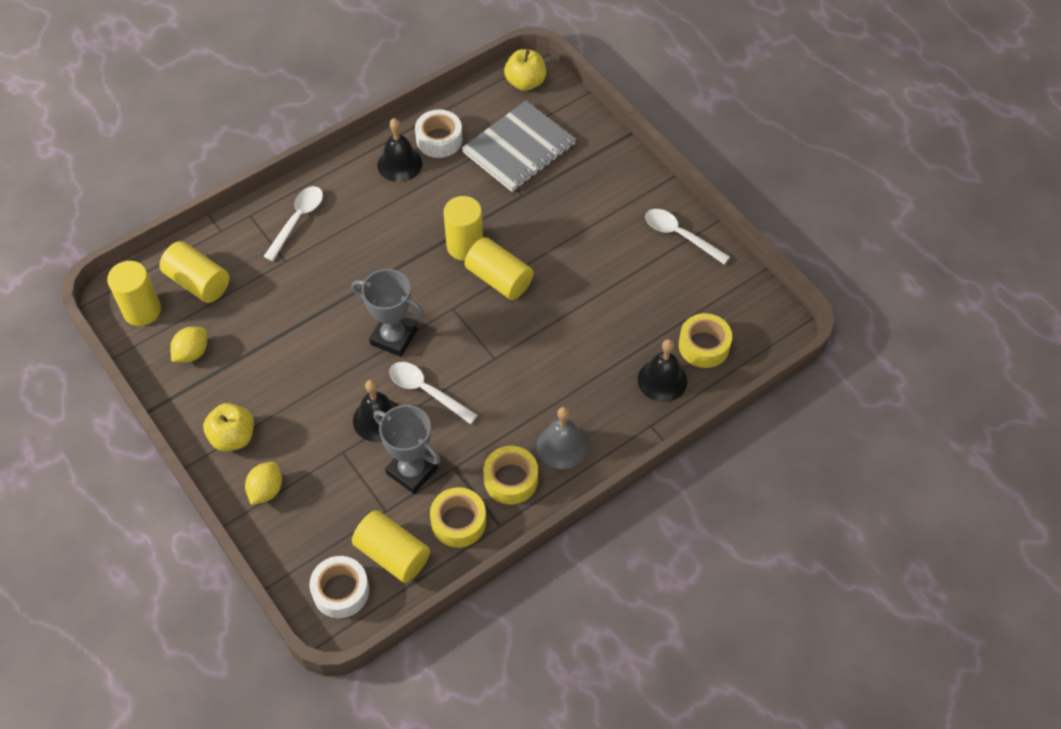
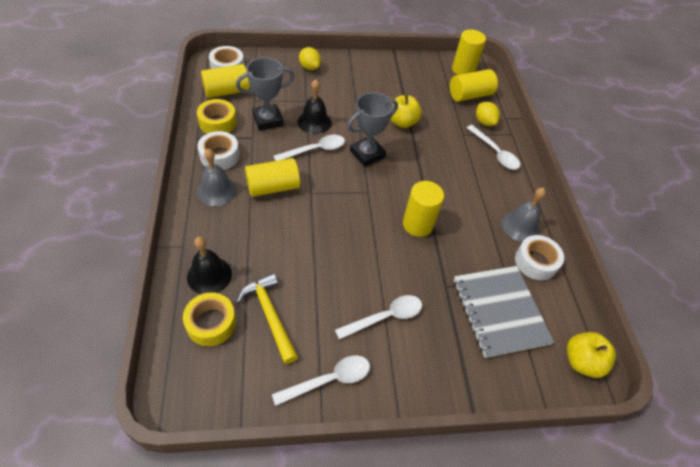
camera: 115 degrees right, 5 degrees down
yellow lemon [170,327,207,363] -> yellow lemon moved to [476,102,500,126]
yellow apple [203,403,254,452] -> yellow apple moved to [390,95,422,128]
black bell [378,118,422,182] -> grey bell [502,188,546,242]
yellow cylinder [465,237,533,300] -> yellow cylinder moved to [245,158,300,197]
yellow tape [483,446,538,504] -> white tape [197,131,239,170]
none -> yellow hammer [236,273,298,364]
none -> white spoon [335,295,422,340]

